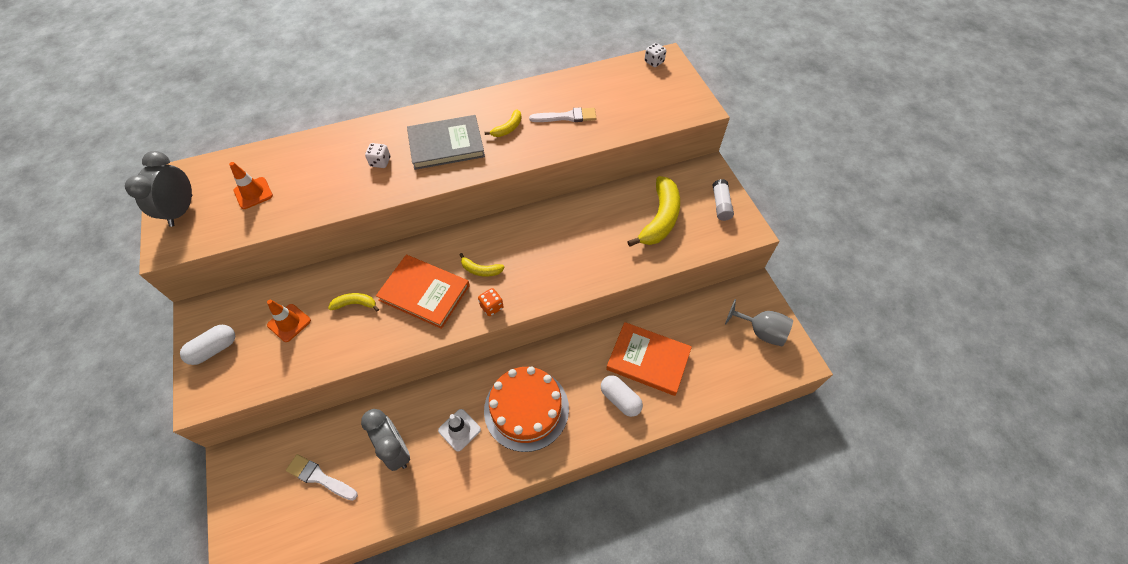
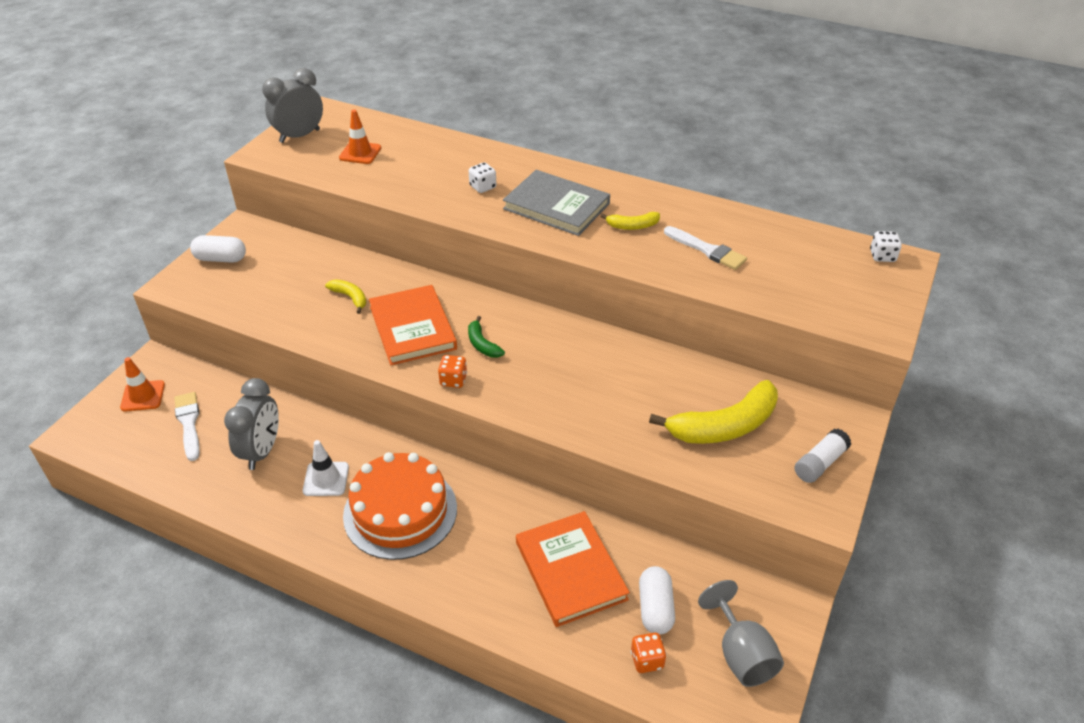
camera: 45 degrees right, 15 degrees down
orange traffic cone [267,300,311,342] -> orange traffic cone moved to [120,357,165,412]
yellow banana [459,253,504,277] -> green banana [468,316,505,358]
white capsule [601,375,643,417] -> white capsule moved to [639,566,675,635]
none -> orange dice [631,633,666,673]

